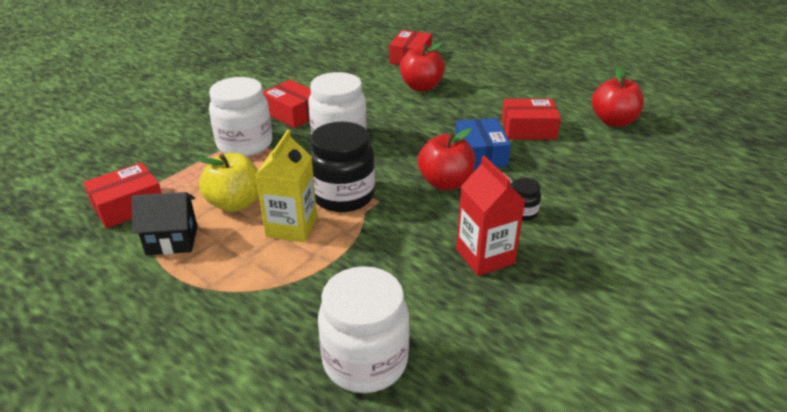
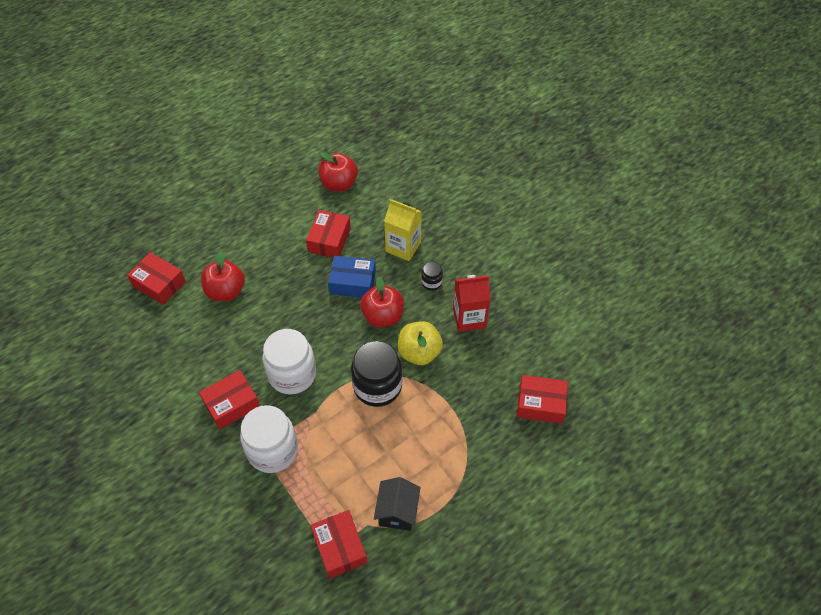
camera: 75 degrees left, 20 degrees up
yellow apple [198,153,259,212] -> yellow apple moved to [398,321,443,365]
yellow carton [256,130,317,242] -> yellow carton moved to [384,199,422,261]
white jar [318,266,410,393] -> red box [517,375,568,424]

